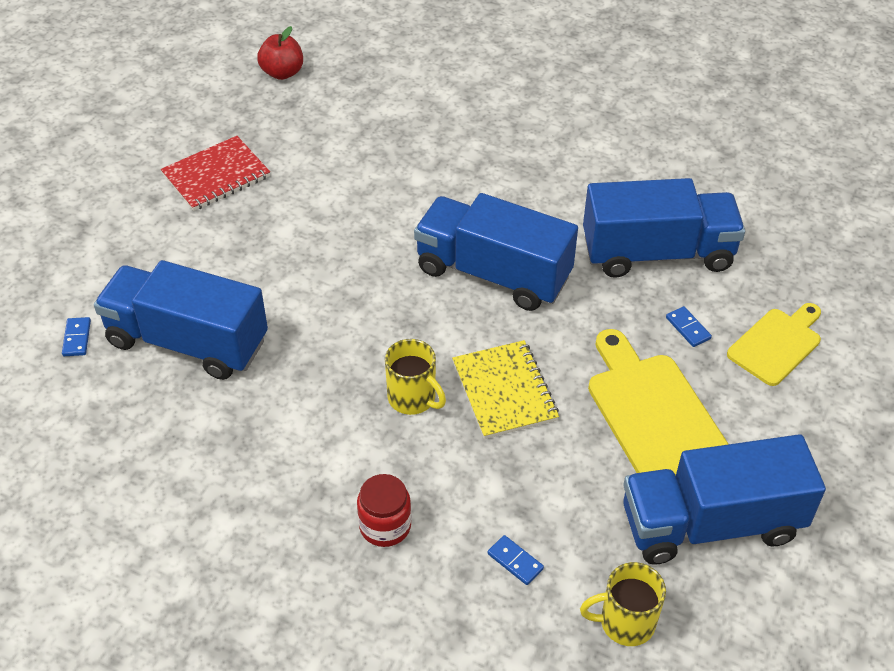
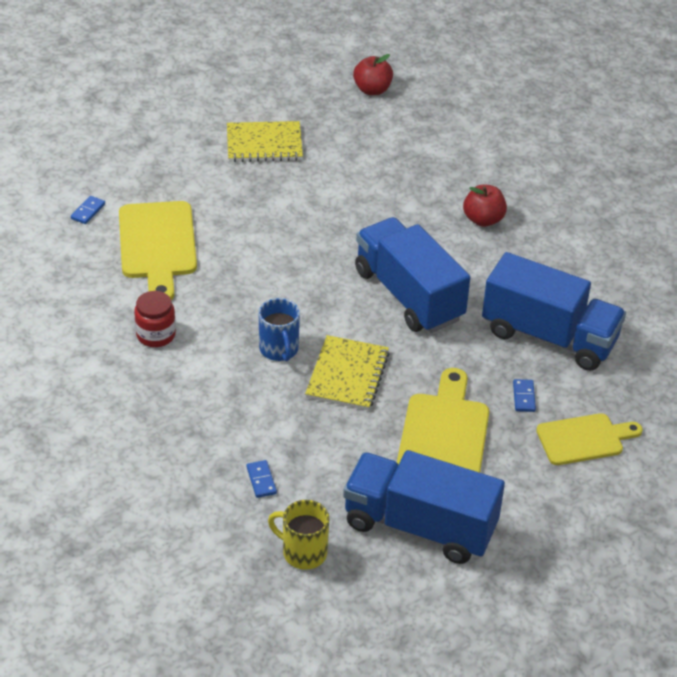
camera: 30 degrees right, 5 degrees down
blue truck [94,260,268,380] -> yellow cutting board [119,201,197,300]
red notebook [161,136,270,211] -> yellow notebook [227,121,303,162]
red jar [357,474,411,547] -> red jar moved to [134,291,176,347]
yellow mug [385,339,446,415] -> blue mug [259,298,300,362]
none -> red apple [463,184,507,227]

